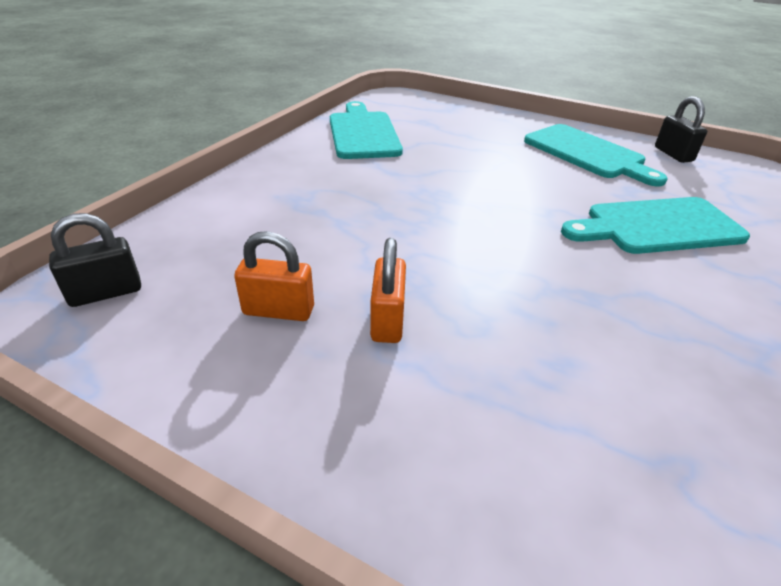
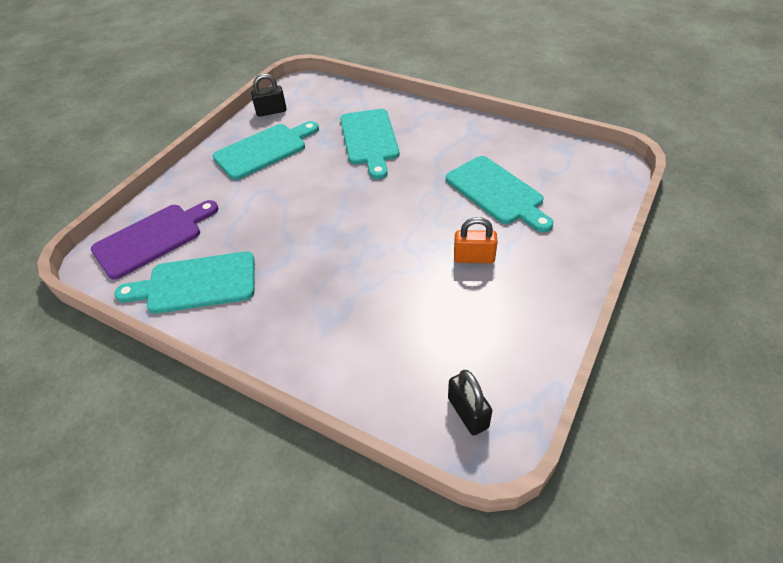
camera: 85 degrees left, 10 degrees up
orange padlock [234,231,314,321] -> none
none -> purple cutting board [91,200,218,280]
none -> turquoise cutting board [446,156,554,232]

